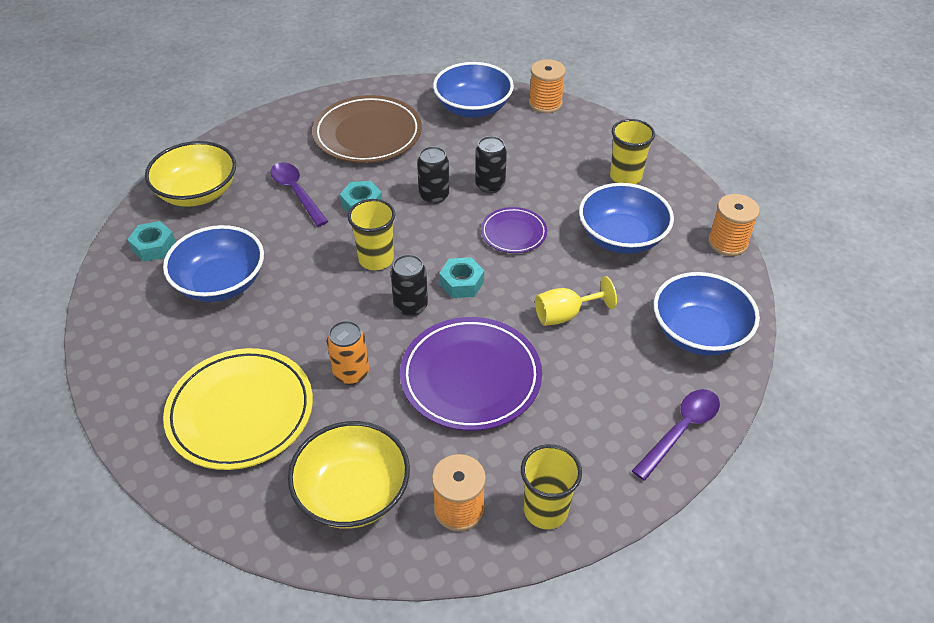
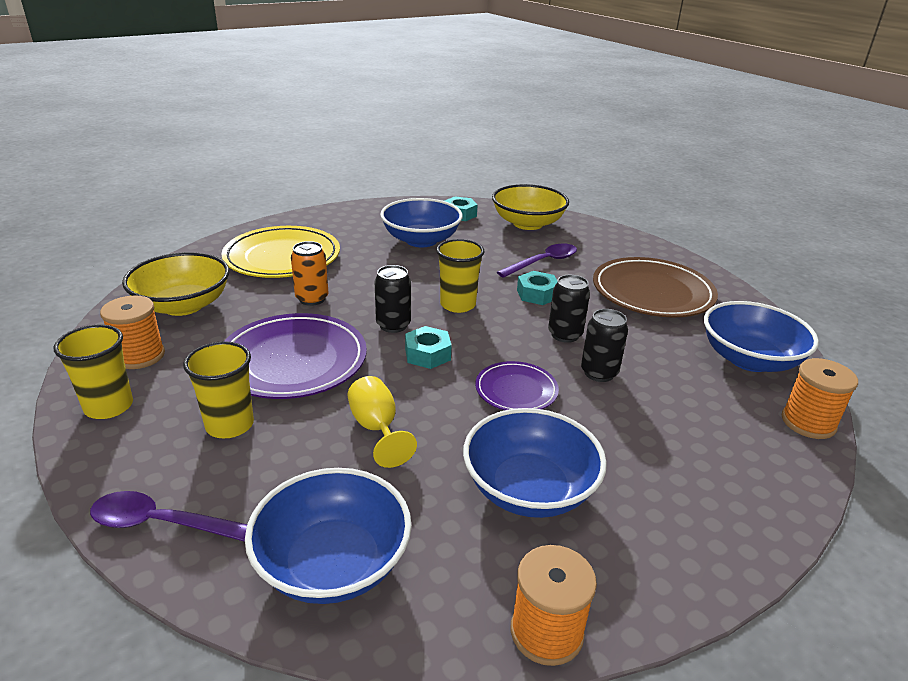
camera: 85 degrees right, 15 degrees down
yellow cup [610,119,655,184] -> yellow cup moved to [183,341,254,438]
purple spoon [632,389,720,481] -> purple spoon turned 150 degrees clockwise [90,491,247,542]

